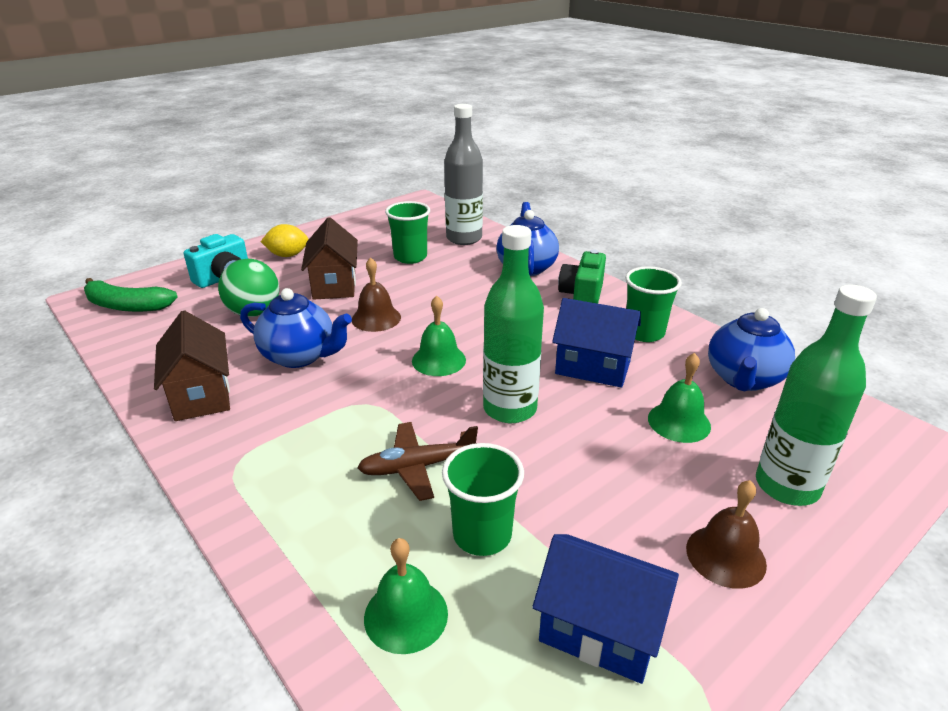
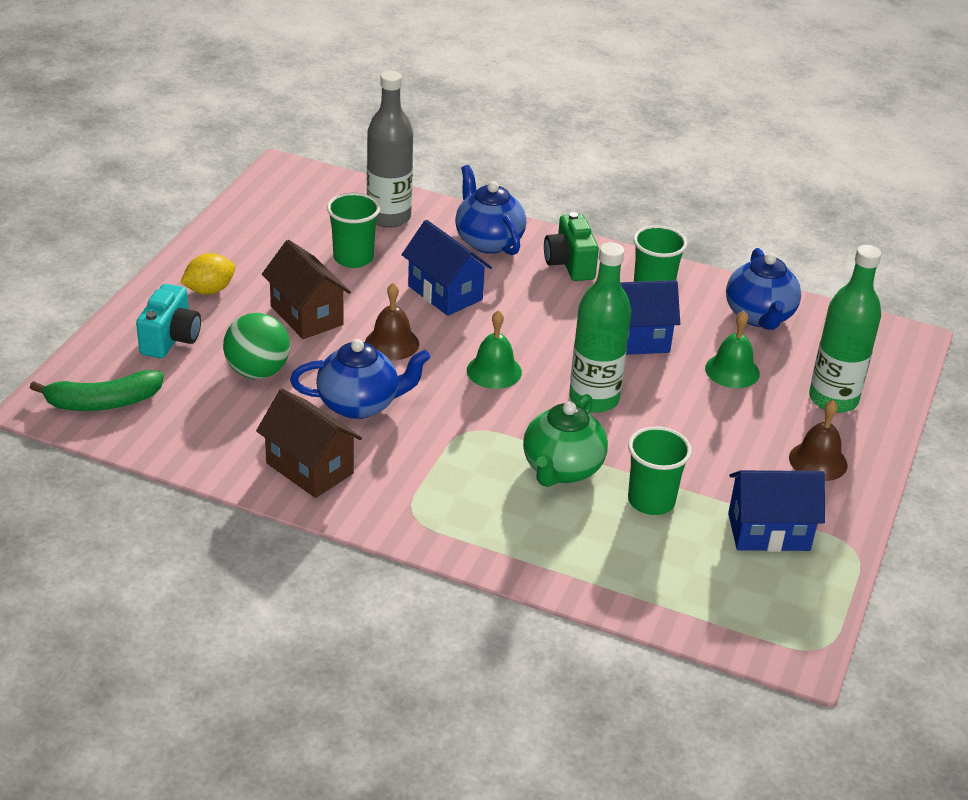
camera: 30 degrees left, 5 degrees up
brown plane [357,422,478,501] -> green teapot [523,394,608,487]
green bell [364,538,448,654] -> none
none -> blue house [402,220,492,316]

